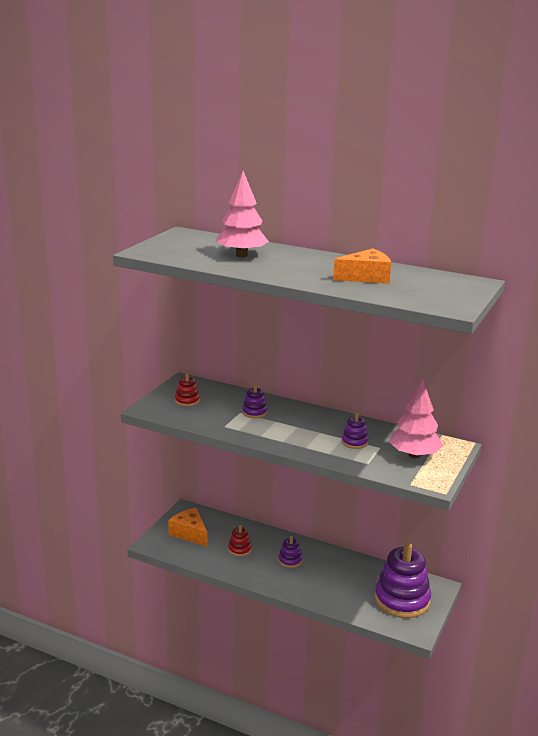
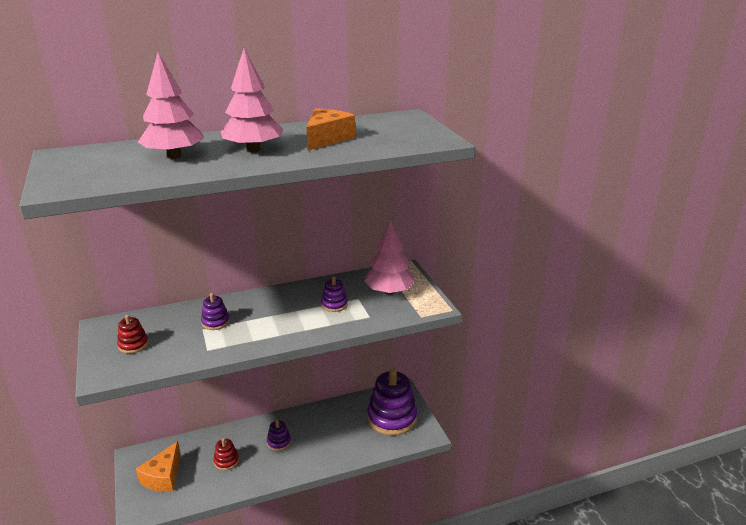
camera: 45 degrees left, 5 degrees up
orange cheese [168,508,207,546] -> orange cheese turned 75 degrees counterclockwise [136,441,181,492]
none -> pink tree [221,48,284,152]

